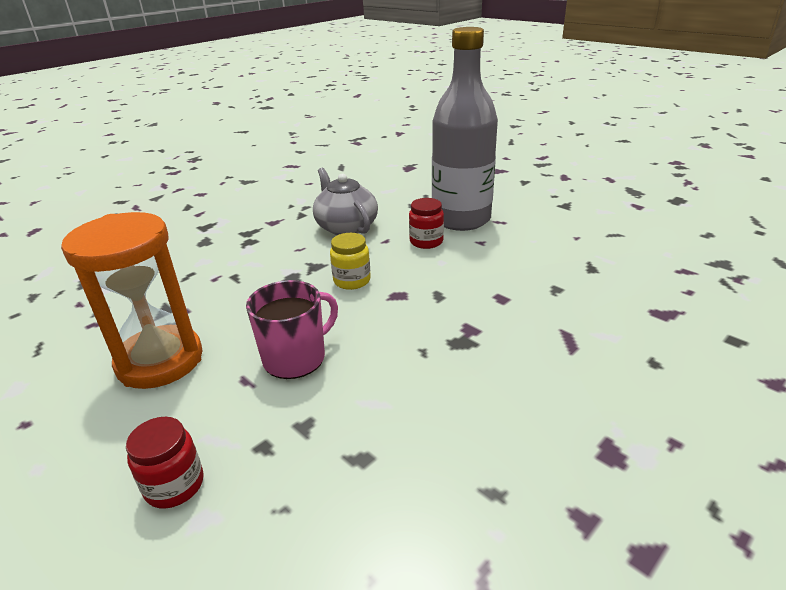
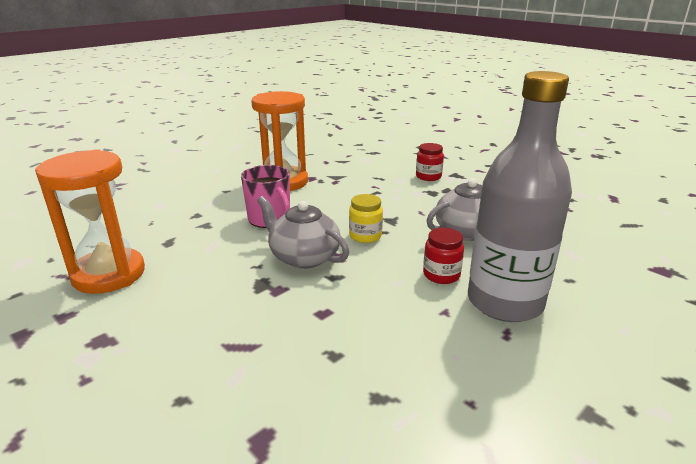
camera: 90 degrees right, 5 degrees down
red jar [126,417,203,509] -> red jar moved to [416,143,444,181]
none -> orange hourglass [35,149,145,294]
none -> grey teapot [257,196,349,269]

